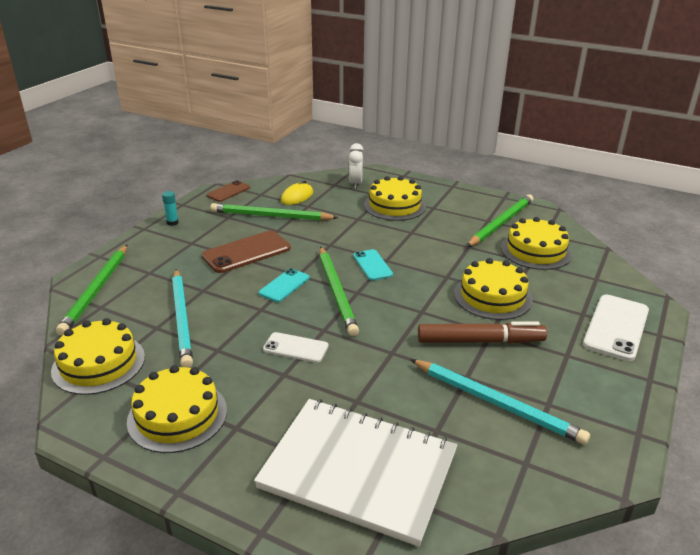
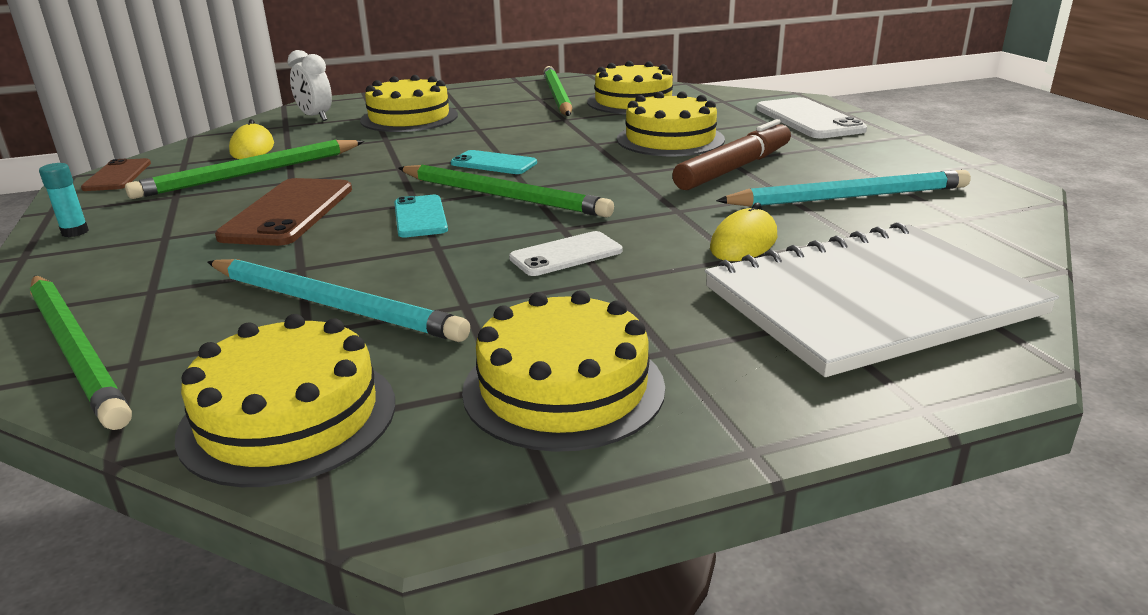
camera: 45 degrees left, 5 degrees down
none -> yellow mouse [710,203,777,261]

